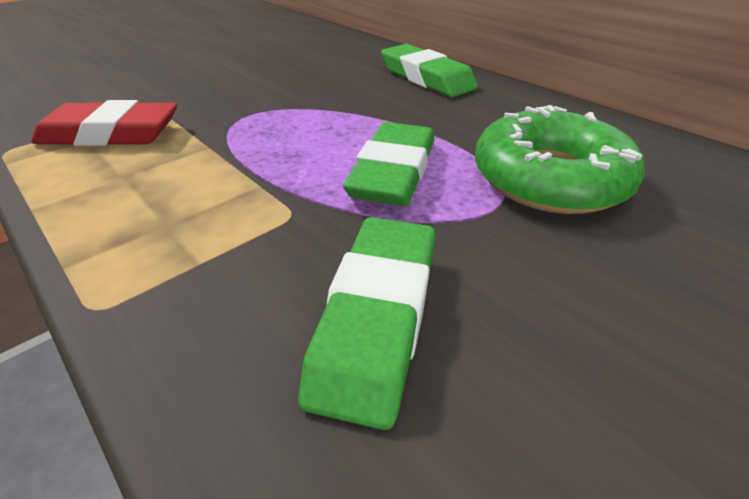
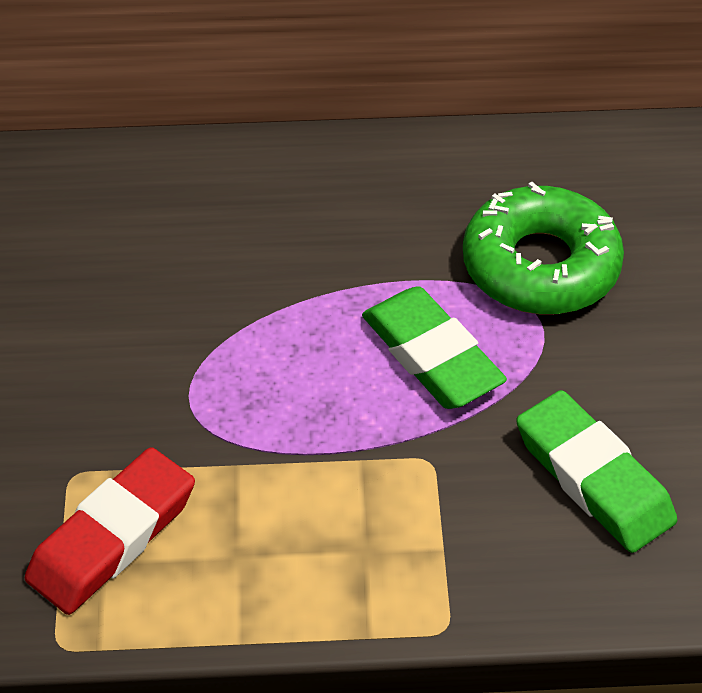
camera: 50 degrees left, 10 degrees up
green eraser [381,44,478,97] -> none

